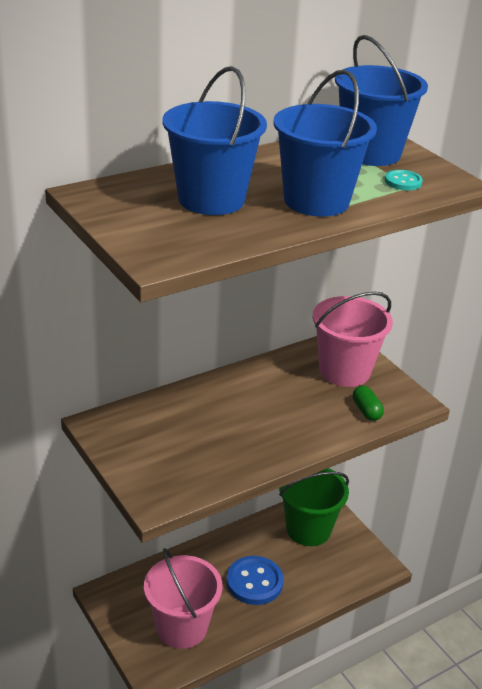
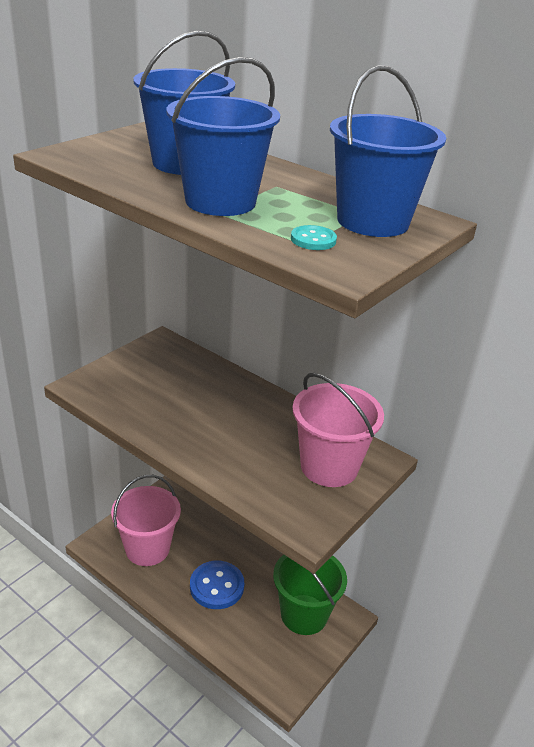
camera: 70 degrees right, 0 degrees up
green capsule [353,386,384,421] -> none

